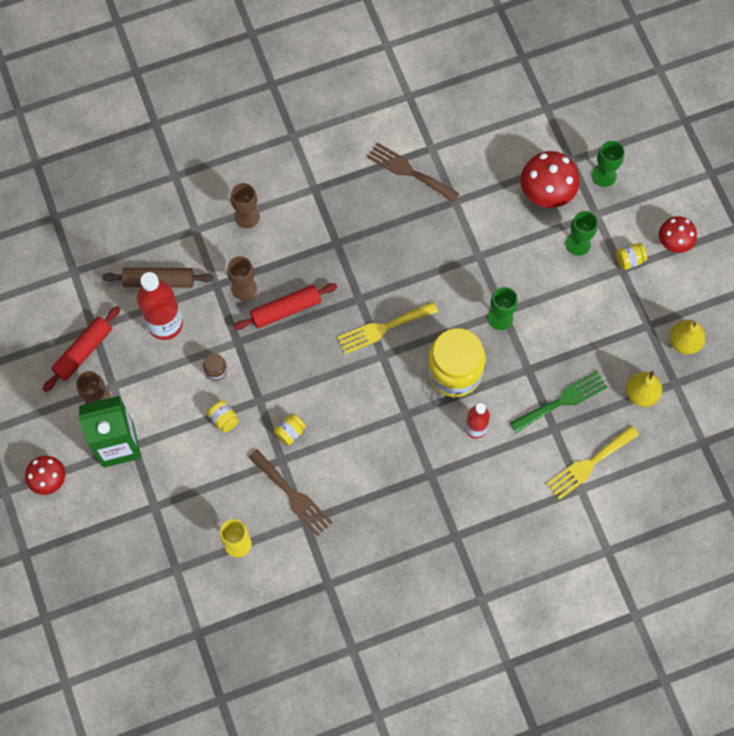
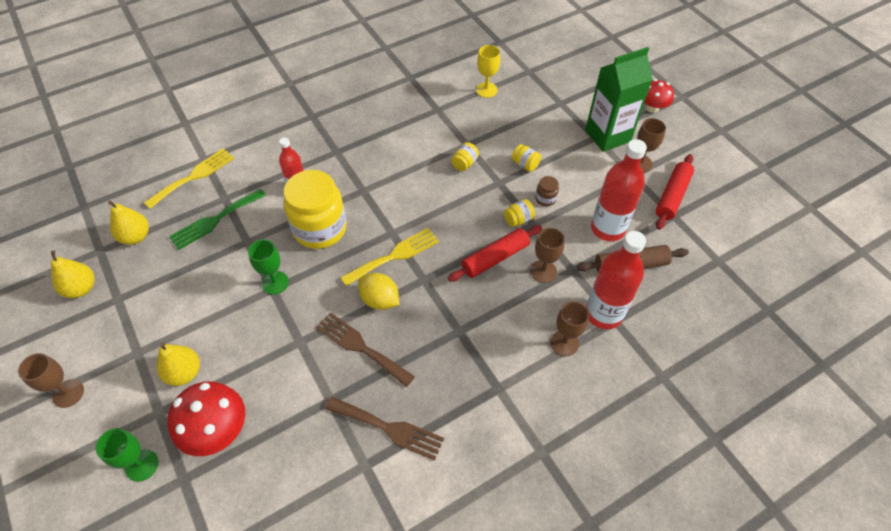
camera: 170 degrees right, 15 degrees down
brown fork [248,449,333,536] -> brown fork moved to [316,312,415,387]
green goblet [566,211,598,256] -> yellow pear [156,342,200,386]
yellow jar [616,243,647,270] -> yellow jar moved to [504,199,535,227]
red mushroom [659,216,697,253] -> brown goblet [18,353,84,408]
none -> yellow lemon [358,273,399,310]
none -> red bottle [586,231,646,329]

